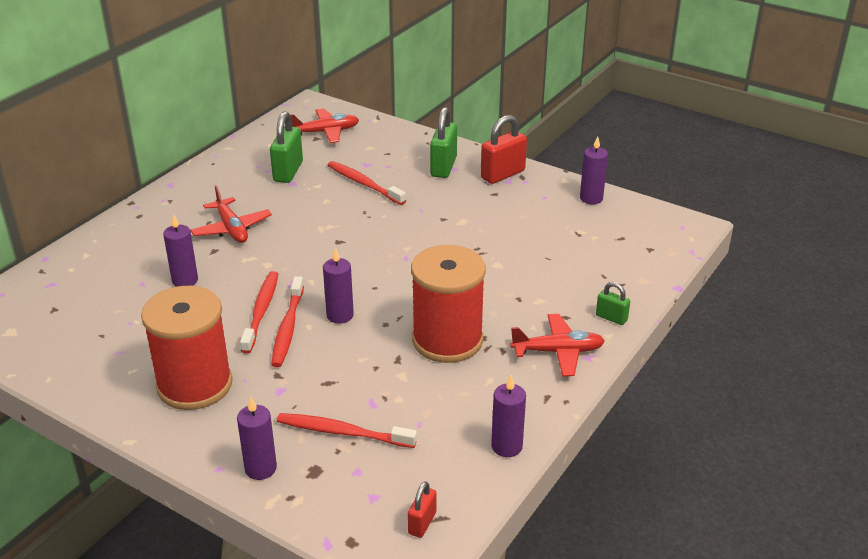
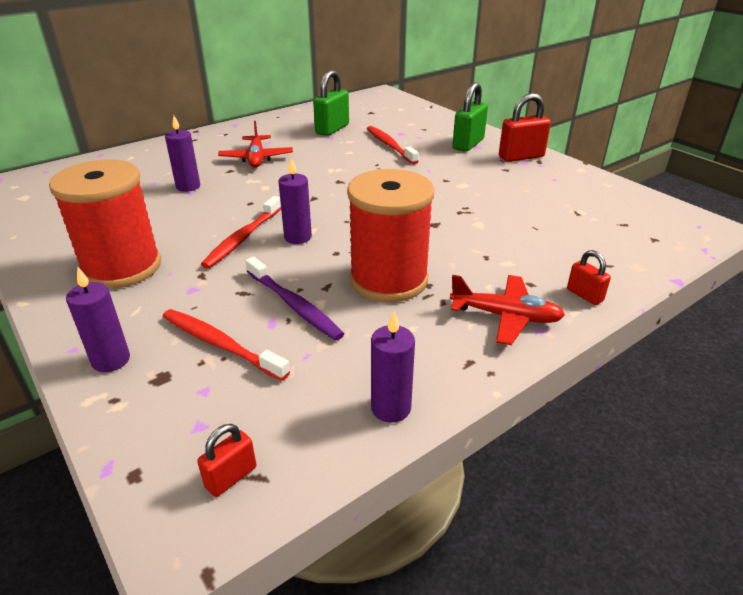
camera: 20 degrees right, 0 degrees up
red toothbrush [240,271,278,354] -> none
red plane [290,108,359,143] -> none
purple candle [580,136,608,204] -> none
green padlock [596,282,630,325] -> red padlock [567,250,611,305]
none -> purple toothbrush [246,257,344,341]

